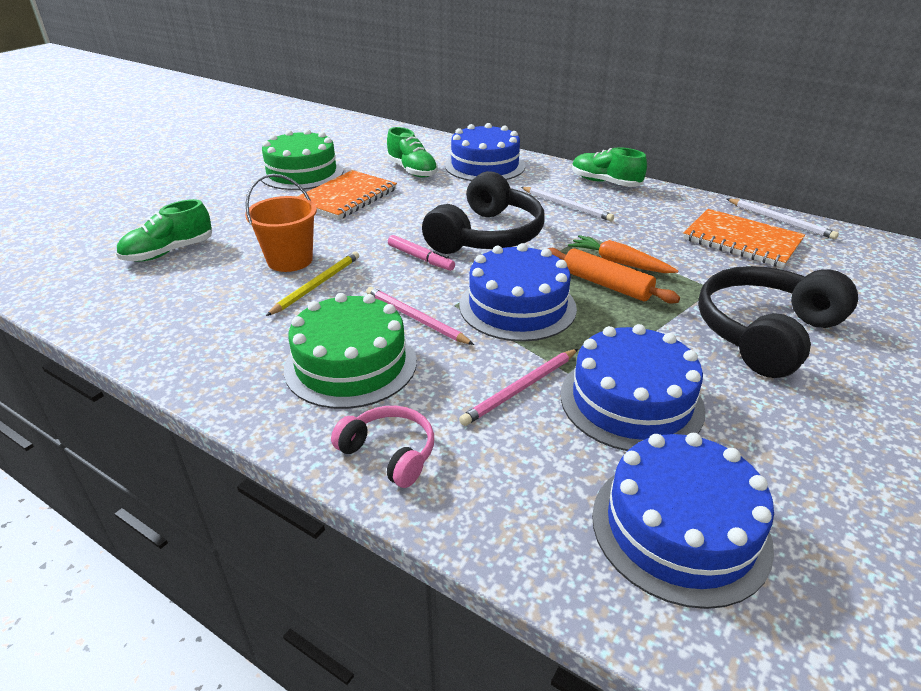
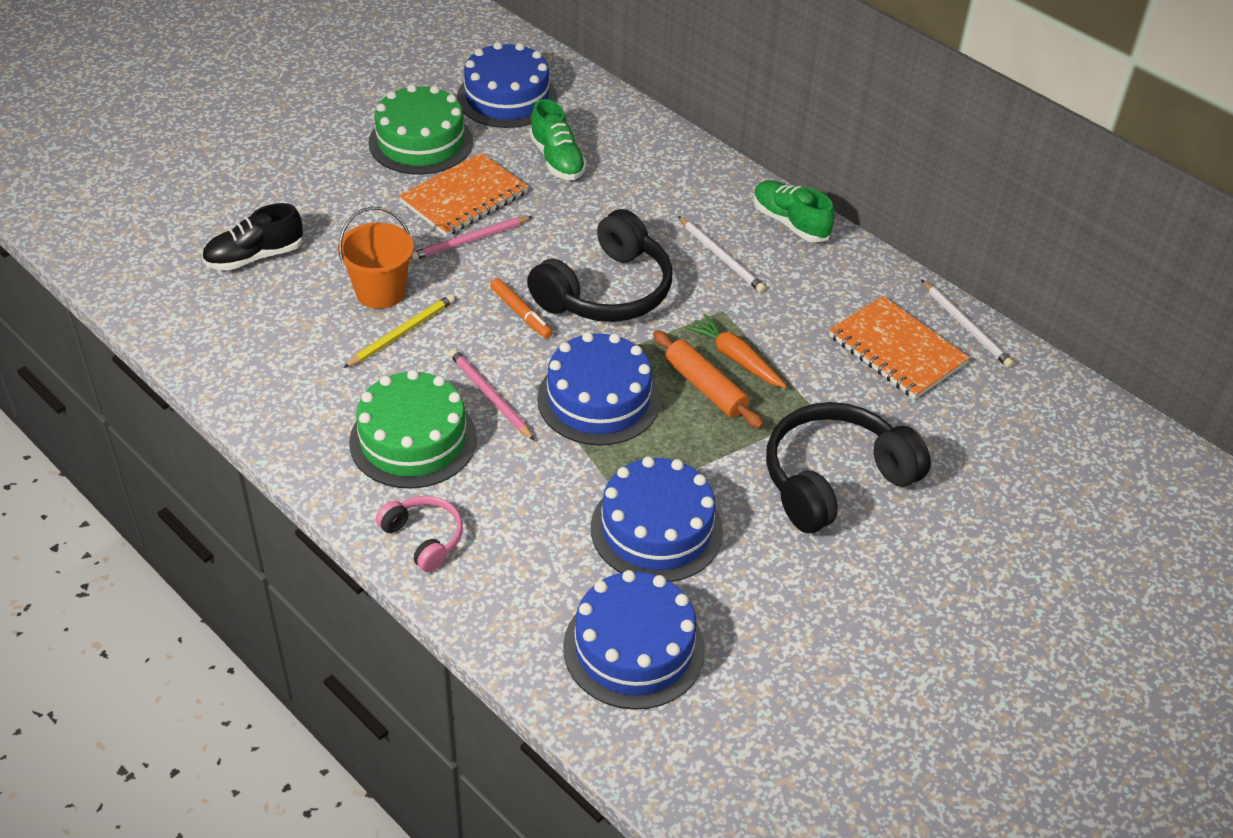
camera: 10 degrees right, 10 degrees up
green shoe [116,199,212,262] -> black shoe [202,203,303,271]
pink marker [388,235,455,271] -> orange marker [490,278,553,339]
blue cake [445,123,525,181] -> blue cake moved to [457,42,557,128]
pink pencil [459,349,578,426] -> pink pencil moved to [411,216,533,260]

